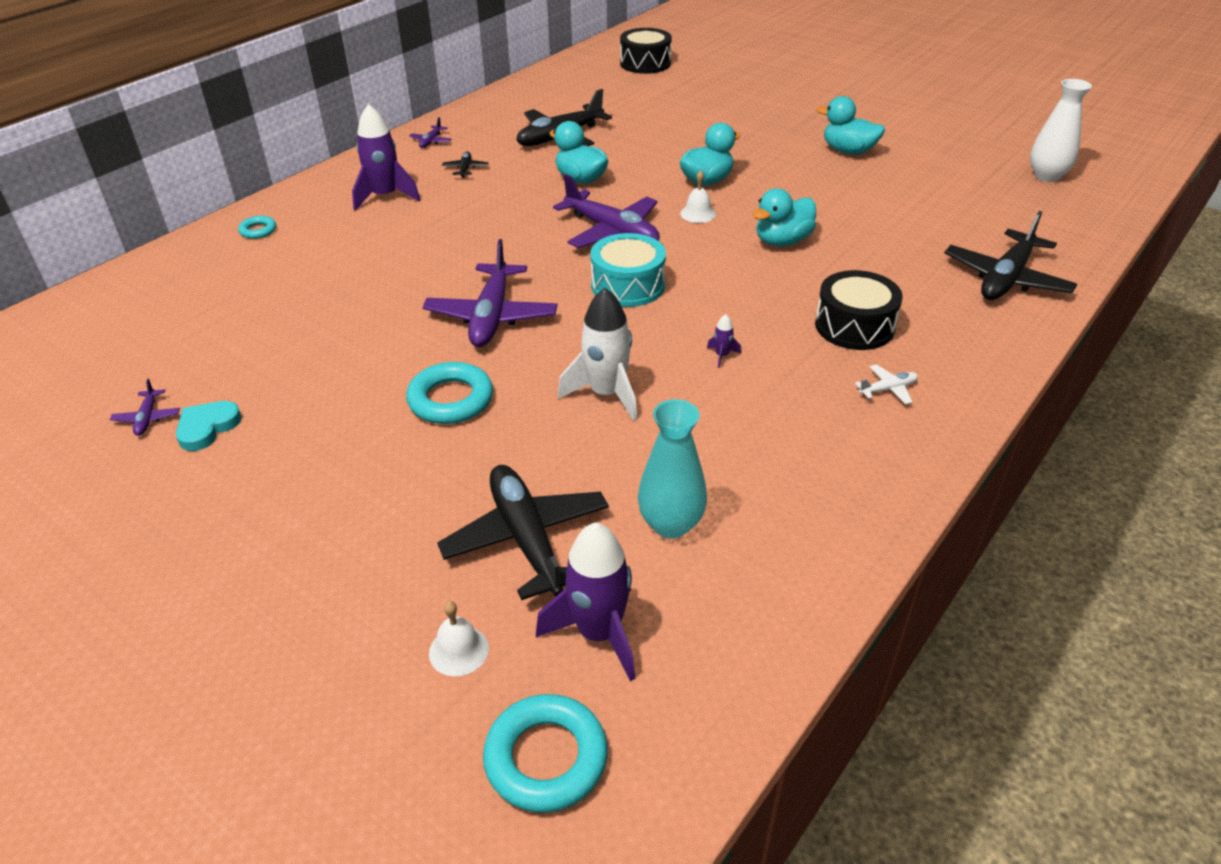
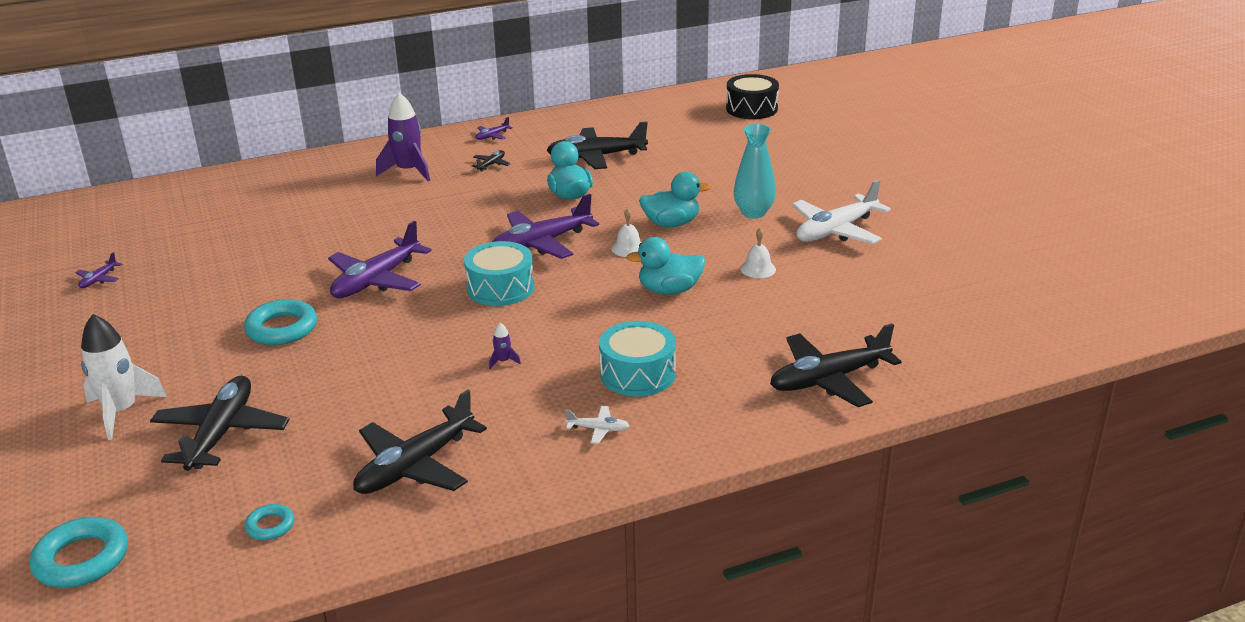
camera: 30 degrees right, 10 degrees down
turquoise heart [176,401,242,451] -> none
turquoise ring [238,216,276,239] -> turquoise ring moved to [245,504,294,540]
white bell [429,601,489,676] -> white bell moved to [740,228,776,278]
purple rocket [536,522,635,681] -> none
purple plane [553,174,660,248] -> purple plane turned 75 degrees clockwise [492,194,599,259]
white rocket [558,288,637,421] -> white rocket moved to [81,314,167,440]
turquoise vase [638,399,707,539] -> turquoise vase moved to [734,124,776,218]
black drum [815,270,903,350] -> turquoise drum [599,321,676,397]
turquoise duck [817,96,885,155] -> white plane [792,179,891,244]
white vase [1030,79,1092,182] -> none
none -> black plane [353,390,487,494]

